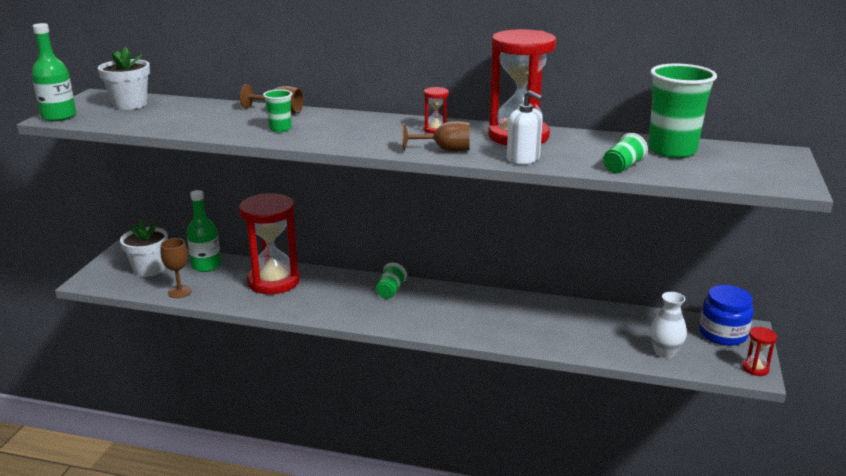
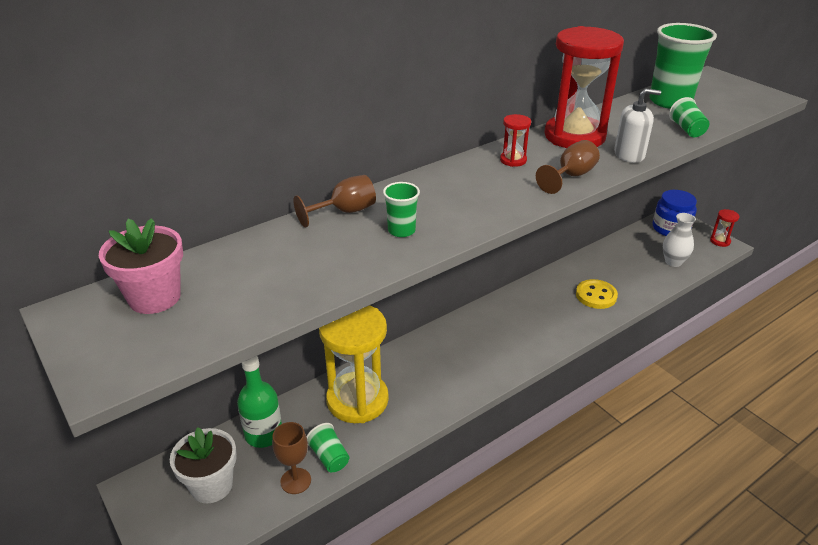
camera: 50 degrees left, 10 degrees up
green bottle [32,23,76,121] -> none
white flower pot [98,47,150,110] -> pink flower pot [99,218,183,314]
red hourglass [239,193,300,294] -> yellow hourglass [319,305,389,423]
green cup [376,263,407,299] -> green cup moved to [306,423,349,472]
none -> yellow button [576,279,618,309]

